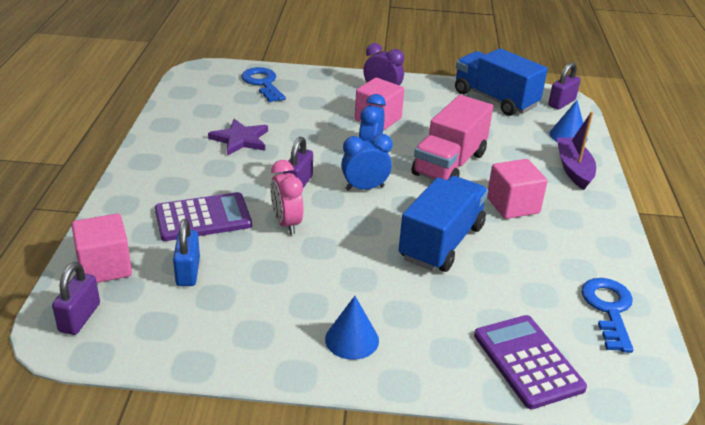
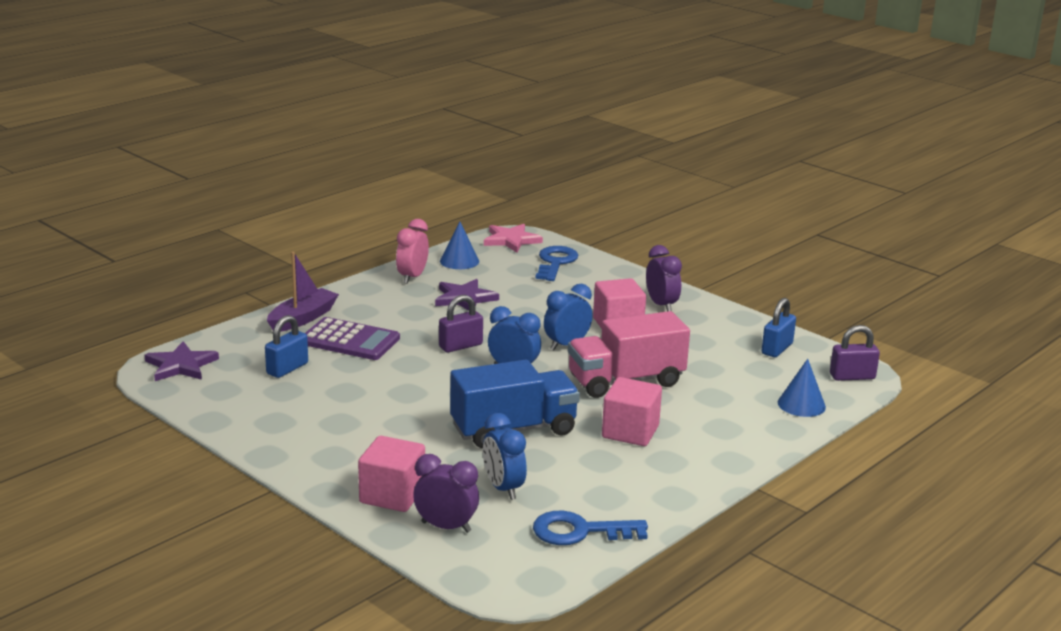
camera: 40 degrees right, 10 degrees down
purple padlock [52,262,100,335] -> purple star [144,341,219,381]
pink cube [71,214,132,283] -> pink cube moved to [358,436,425,512]
pink clock [270,160,304,235] -> pink clock moved to [396,219,429,284]
blue cone [325,296,379,360] -> blue cone moved to [440,222,479,269]
blue truck [455,48,548,116] -> blue padlock [761,298,796,357]
purple calculator [474,315,587,409] -> purple clock [413,454,479,533]
purple boat [557,112,596,190] -> purple boat moved to [267,252,339,332]
blue key [581,278,633,353] -> blue key turned 135 degrees counterclockwise [533,510,648,545]
none -> blue clock [483,413,527,500]
none -> pink star [484,224,543,253]

